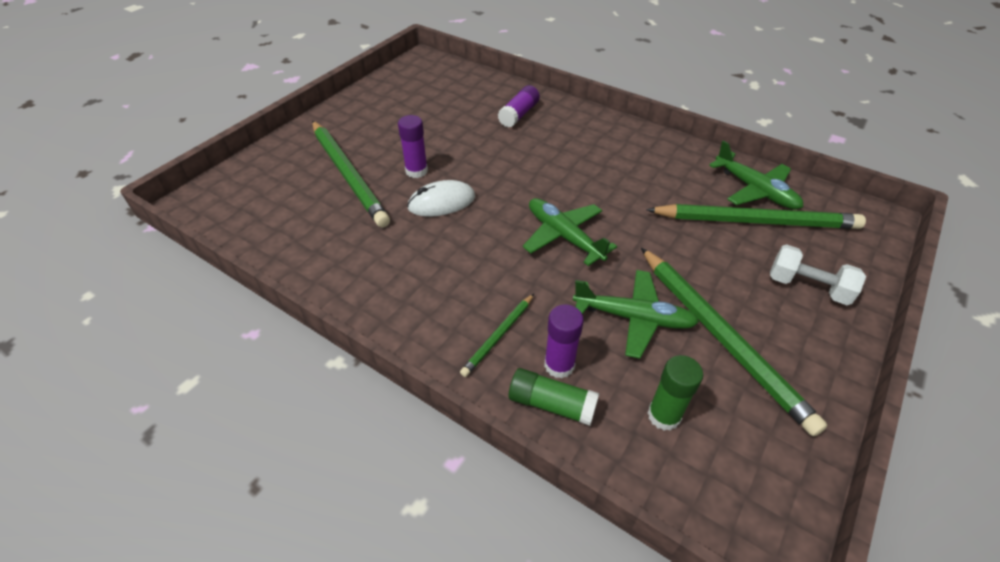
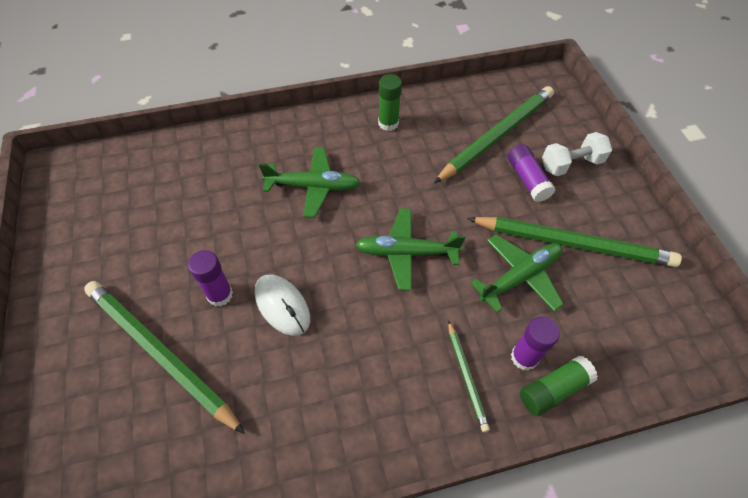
camera: 50 degrees left, 10 degrees up
green pencil [312,121,390,227] -> green pencil turned 150 degrees counterclockwise [84,281,245,434]
white mouse [407,180,475,217] -> white mouse turned 60 degrees counterclockwise [255,274,310,336]
purple glue stick [498,85,540,128] -> purple glue stick moved to [508,144,555,202]
green glue stick [648,355,703,431] -> green glue stick moved to [378,74,402,131]
green plane [709,140,803,210] -> green plane moved to [259,148,361,218]

